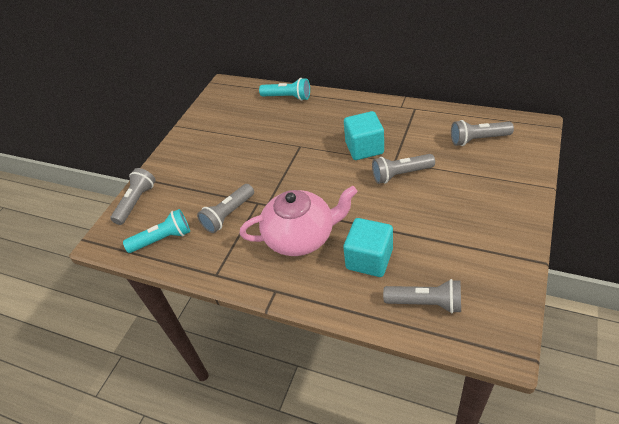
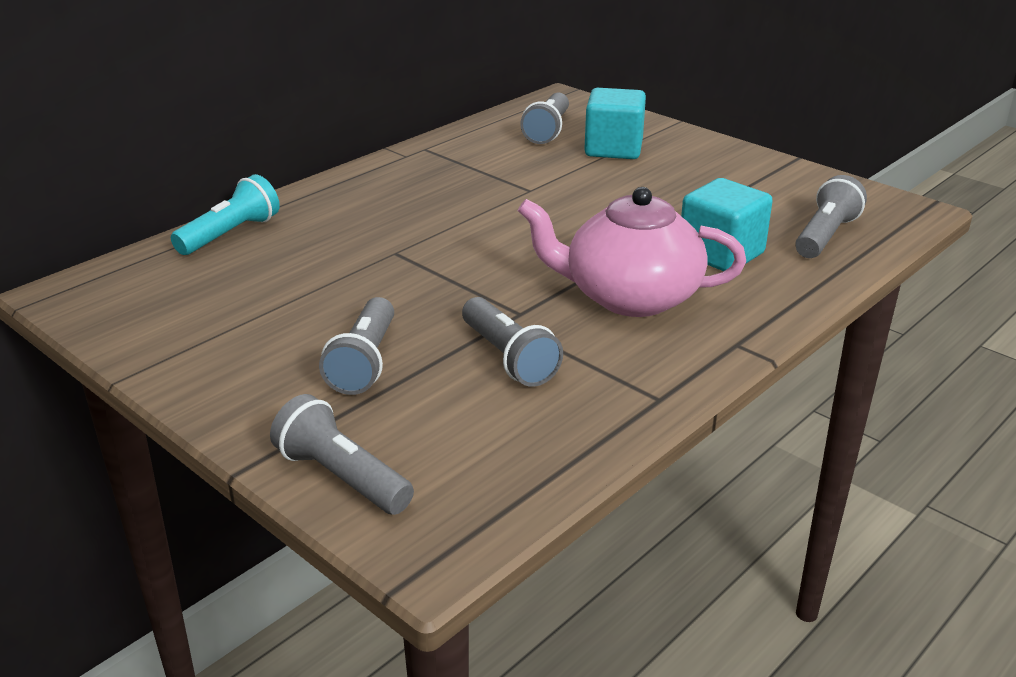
camera: 75 degrees left, 15 degrees down
turquoise flashlight [123,209,190,253] -> none
pink teapot [240,186,358,256] -> pink teapot turned 90 degrees counterclockwise [518,187,746,317]
turquoise cube [344,111,384,160] -> turquoise cube moved to [584,88,646,159]
grey flashlight [372,154,435,184] -> grey flashlight moved to [319,297,394,395]

